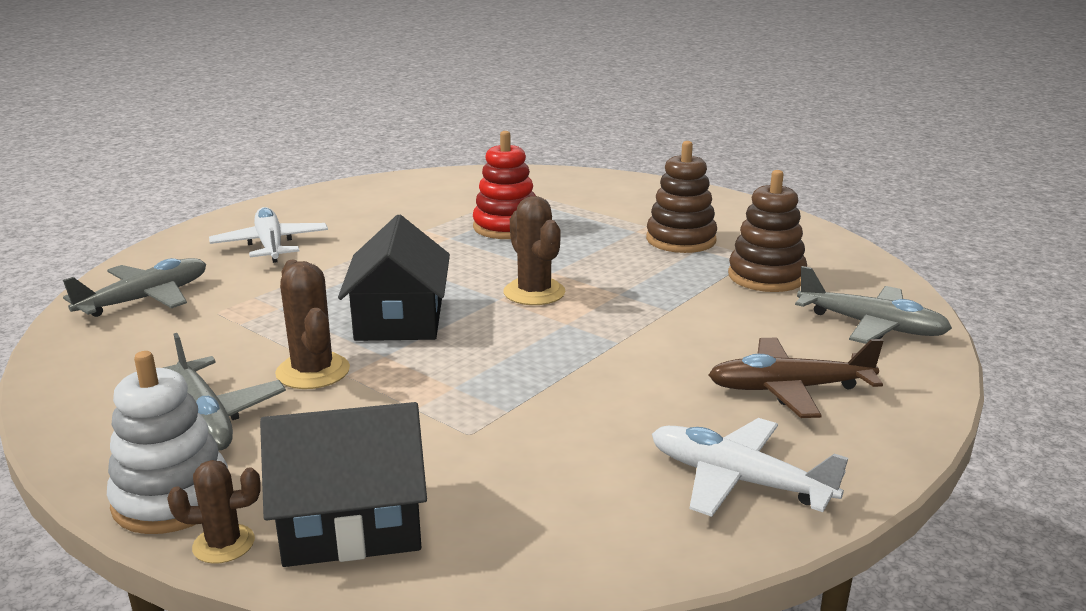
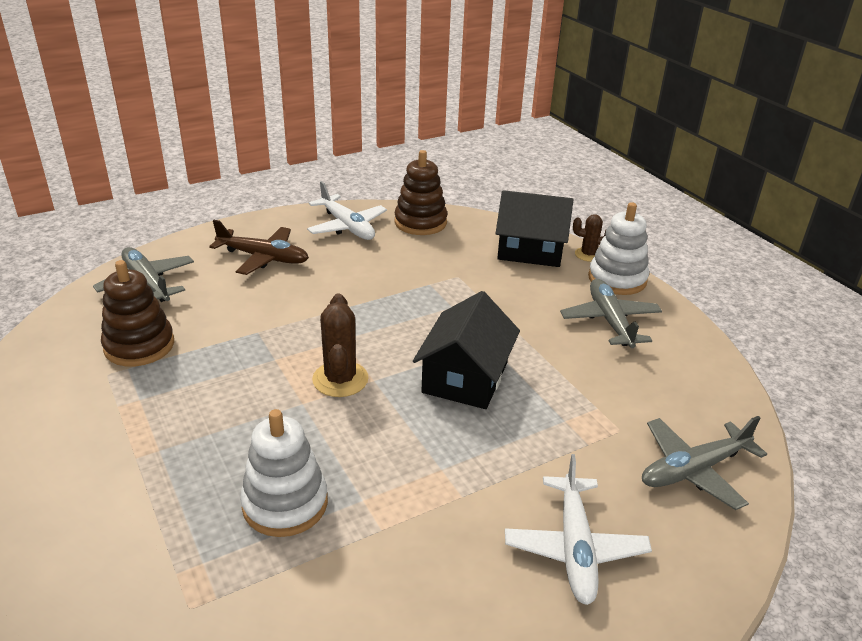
camera: 160 degrees left, 10 degrees up
brown cactus [275,260,350,389] -> none
red stacking toy [473,131,536,239] -> white stacking toy [240,409,328,537]
brown stacking toy [646,141,717,253] -> brown stacking toy moved to [395,150,447,235]

